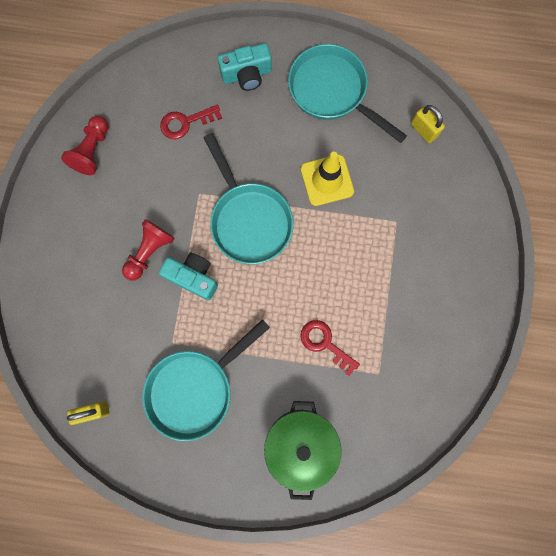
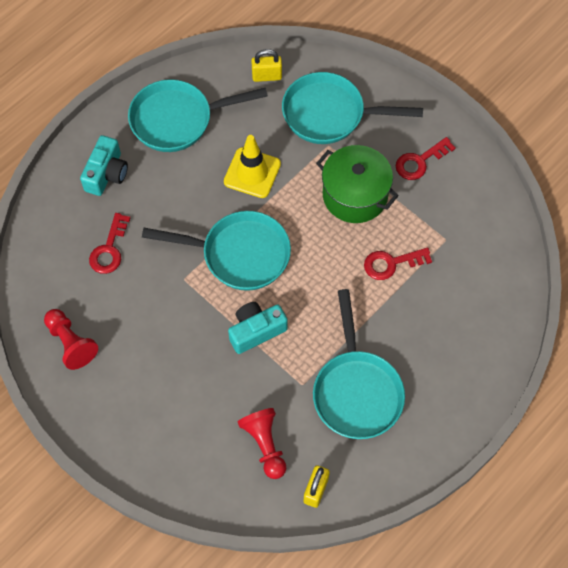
camera: 55 degrees left, 15 degrees down
red pawn [122,219,175,281] -> red pawn moved to [238,408,286,479]
green pot [264,401,342,500] -> green pot moved to [316,145,399,223]
none -> turquoise pan [282,72,423,144]
none -> red key [396,137,456,180]

